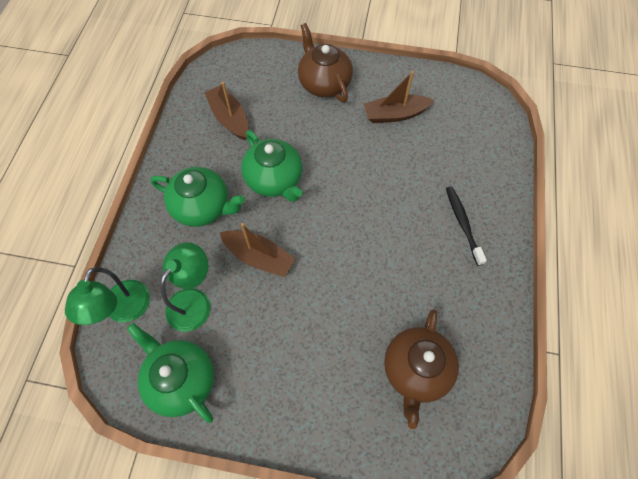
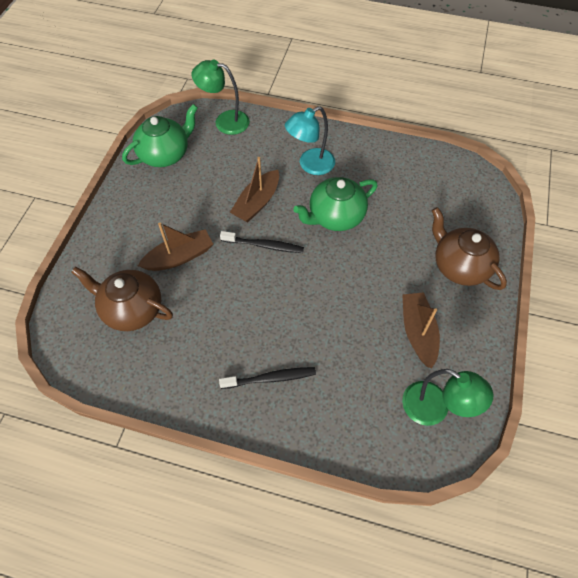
camera: 95 degrees right, 5 degrees down
green teapot [150,167,245,227] -> turquoise lamp [285,106,335,175]
green lamp [160,242,211,332] -> green lamp moved to [402,369,493,426]
brown boat [205,82,248,140] -> brown boat moved to [138,223,213,271]
brown teapot [298,23,353,102] -> brown teapot turned 105 degrees counterclockwise [432,207,507,290]
none -> black toothbrush [220,231,304,253]

